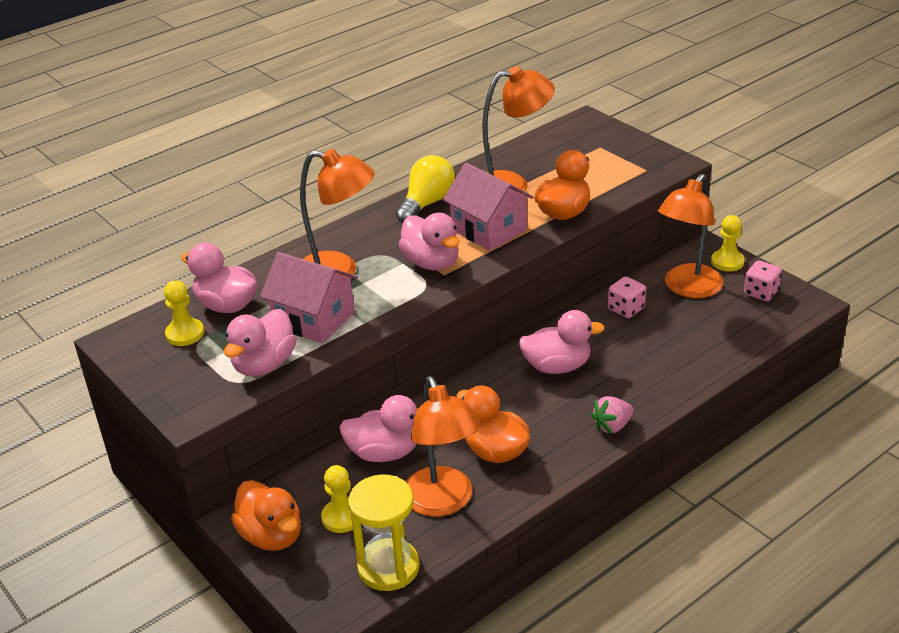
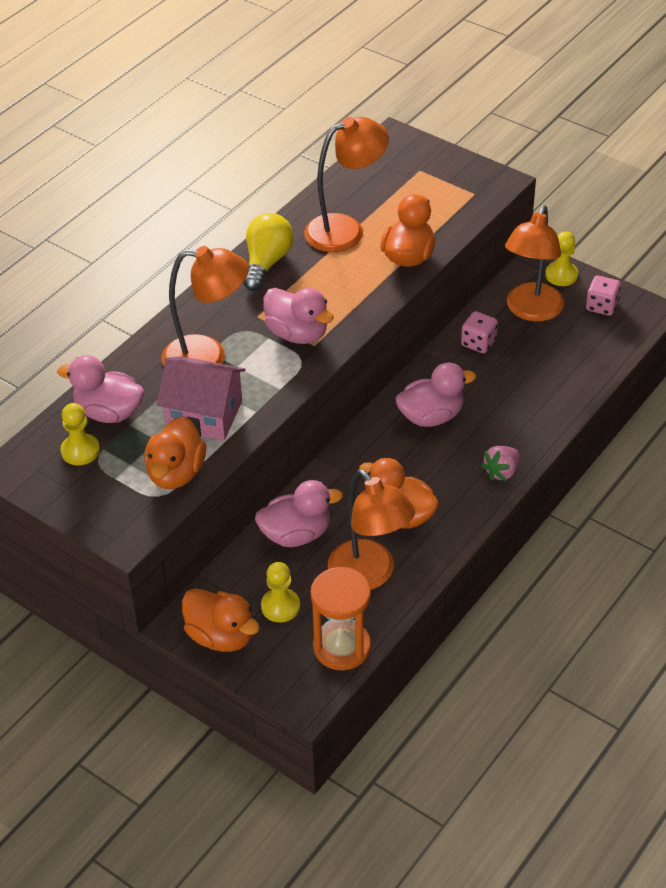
camera: 15 degrees left, 10 degrees up
pink duck [224,309,296,377] -> orange duck [144,416,206,489]
yellow hourglass [348,474,420,591] -> orange hourglass [310,567,371,671]
pink house [443,163,534,251] -> none

